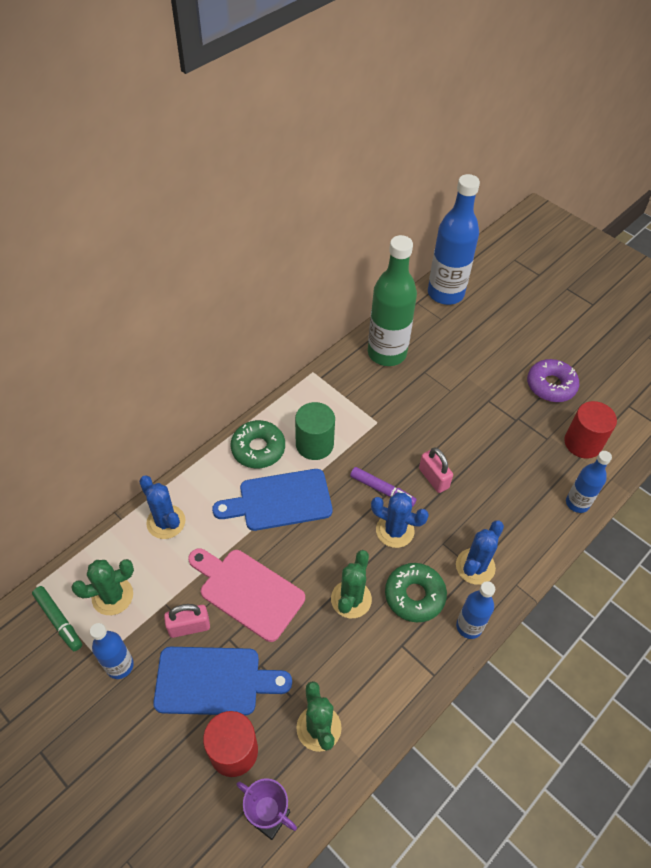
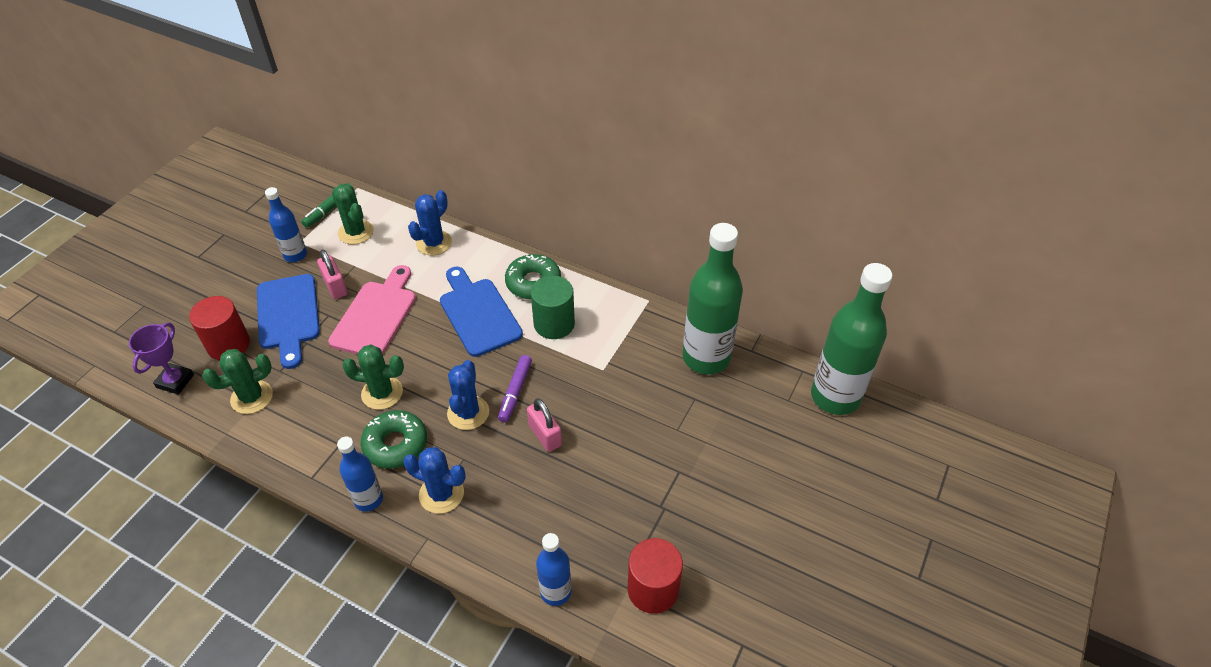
camera: 75 degrees right, 5 degrees down
pink padlock [419,448,453,493] -> pink padlock turned 75 degrees counterclockwise [527,398,562,452]
blue bottle [428,174,480,305] -> green bottle [811,263,893,415]
purple donut [527,359,579,402] -> none

